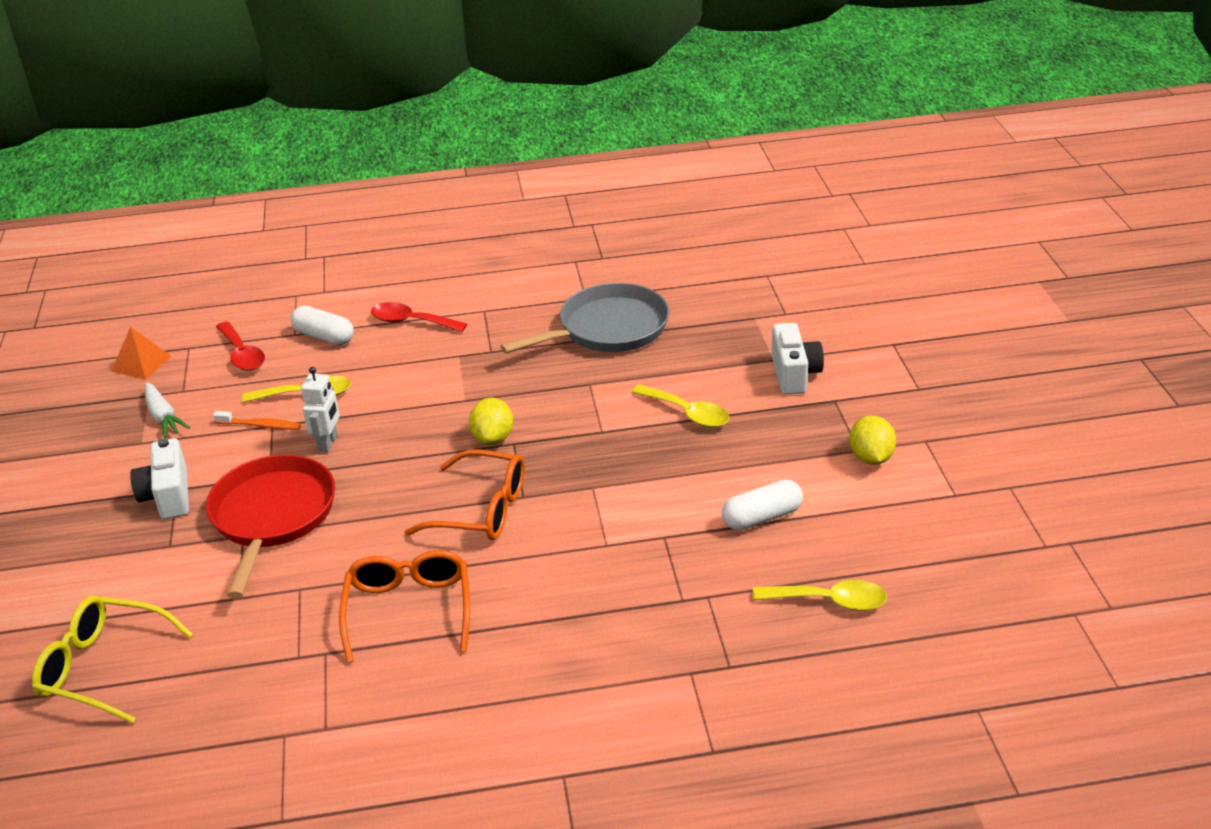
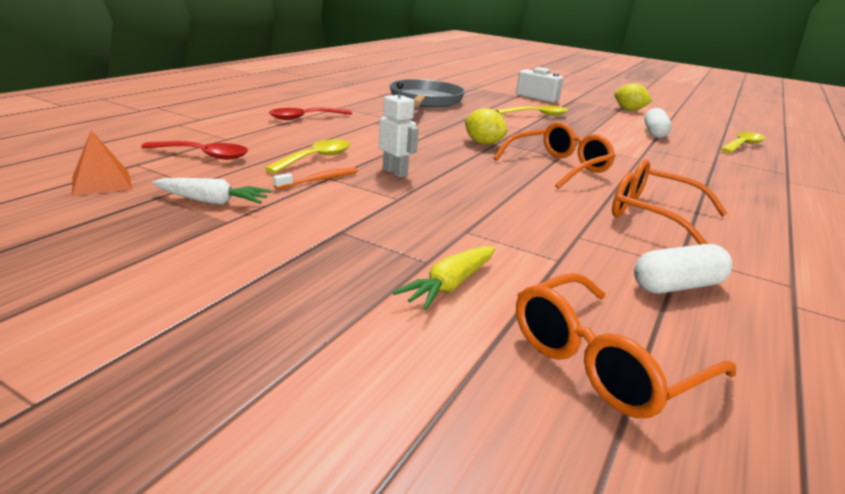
camera: 55 degrees left, 10 degrees down
yellow glasses [32,595,193,724] -> orange glasses [516,273,736,418]
white camera [130,438,189,519] -> none
red pan [206,454,335,598] -> none
white capsule [291,306,354,345] -> white capsule moved to [634,244,733,293]
none -> yellow carrot [392,246,495,310]

